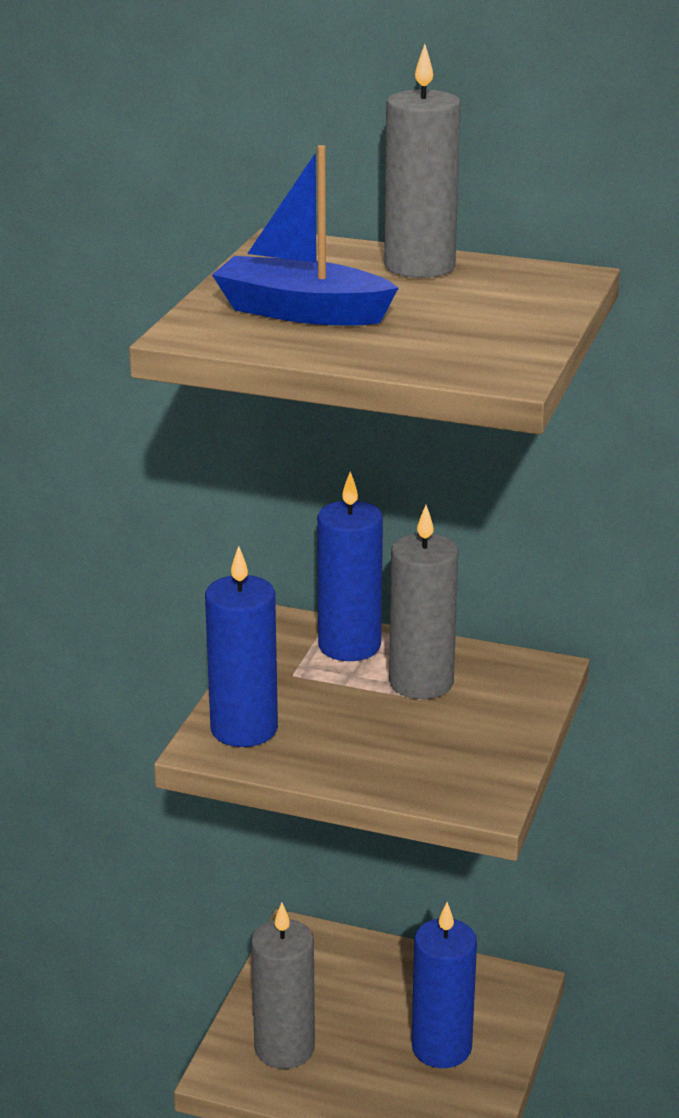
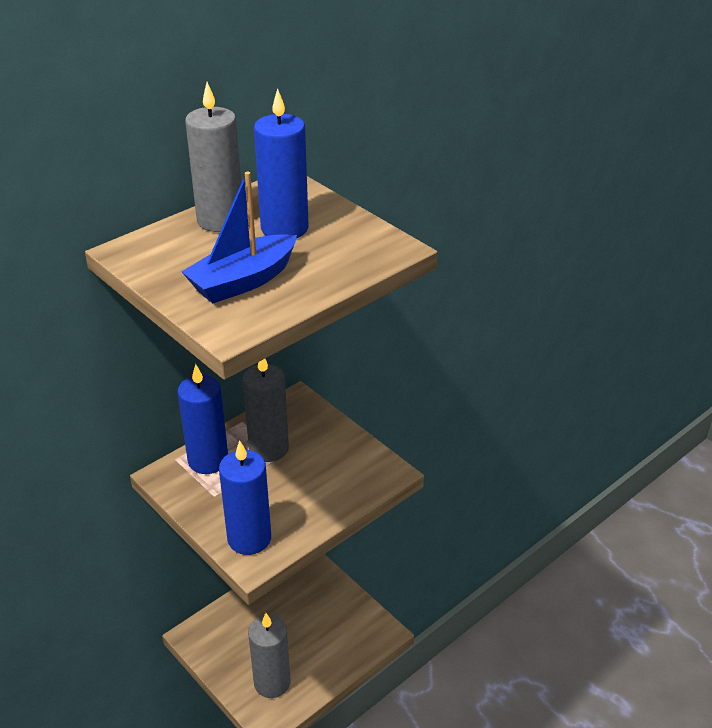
camera: 60 degrees left, 10 degrees up
blue candle [412,902,477,1068] -> blue candle moved to [254,88,308,238]

